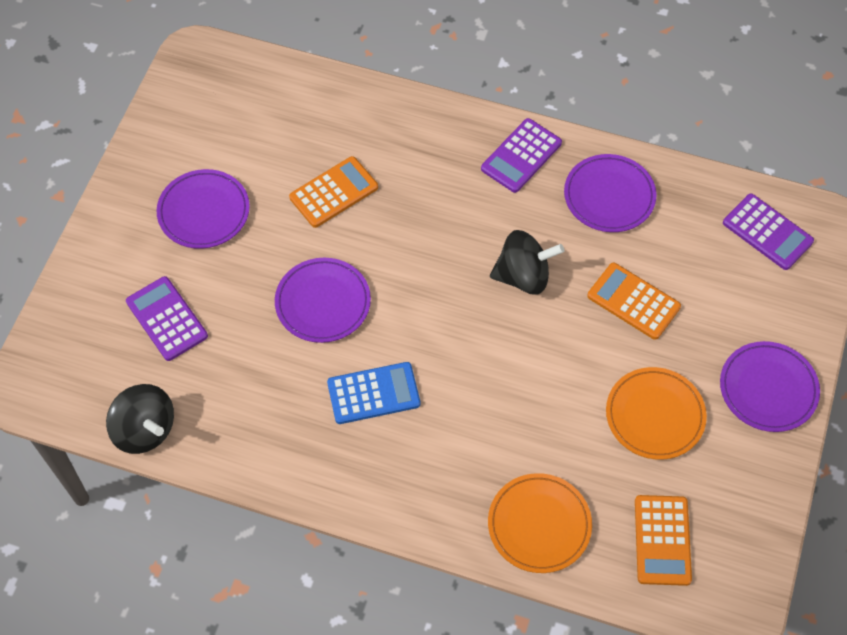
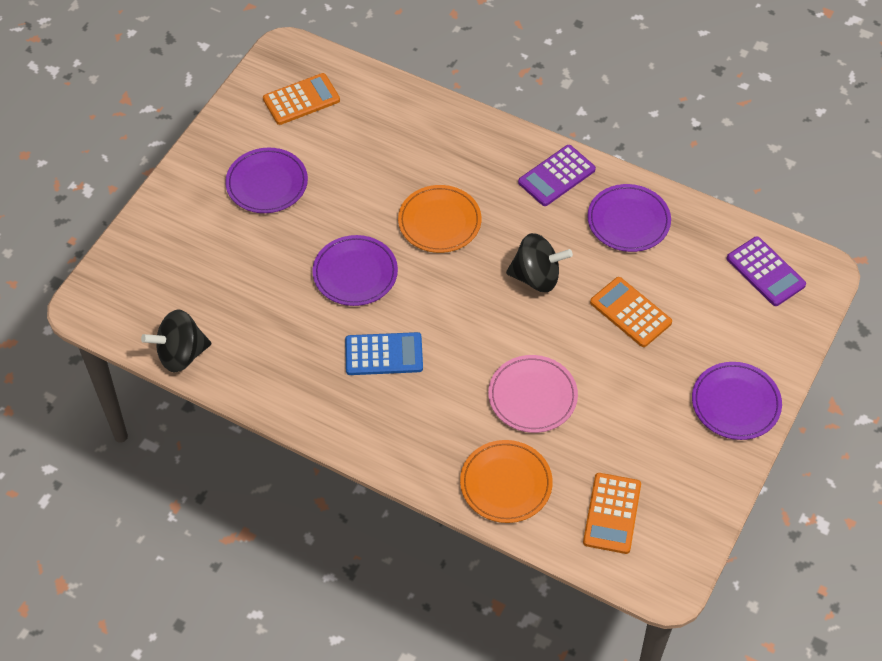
camera: 10 degrees right, 5 degrees down
black spinning top [106,384,174,454] -> black spinning top turned 105 degrees clockwise [141,309,211,373]
purple calculator [126,276,208,361] -> none
orange calculator [289,156,378,228] -> orange calculator moved to [263,73,340,125]
orange plate [606,367,707,460] -> orange plate moved to [398,185,482,253]
none -> pink plate [488,355,578,433]

